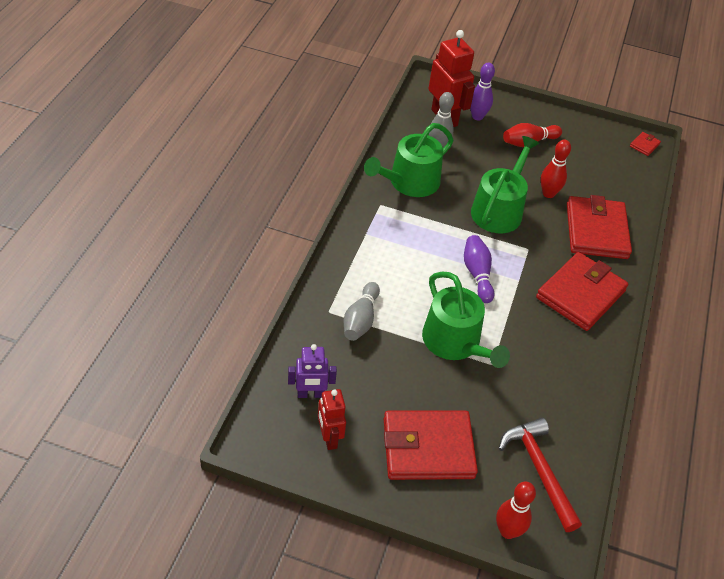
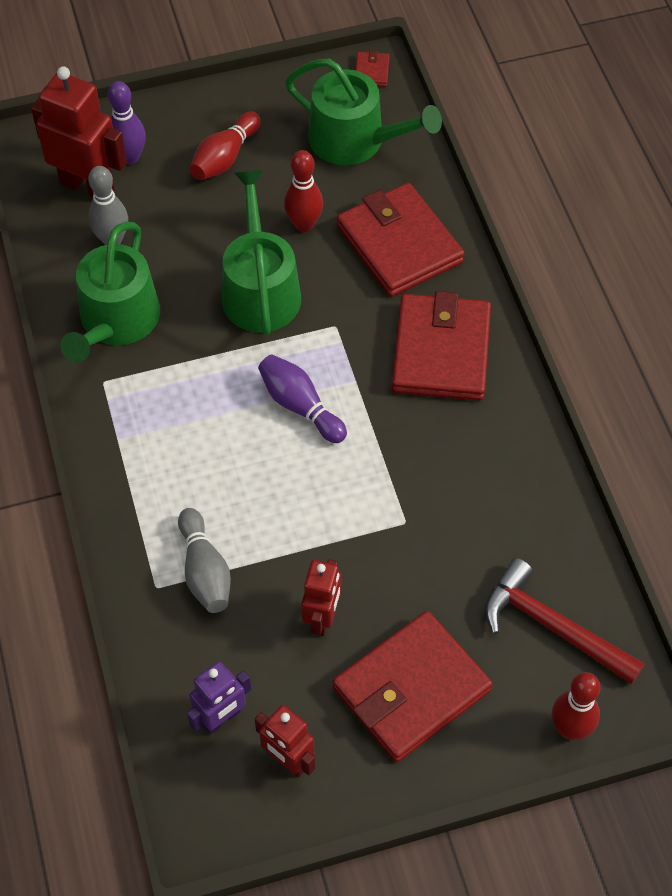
camera: 30 degrees left, 10 degrees up
green watering can [422,271,510,368] -> green watering can moved to [285,59,442,165]
none -> red robot [302,559,341,636]

